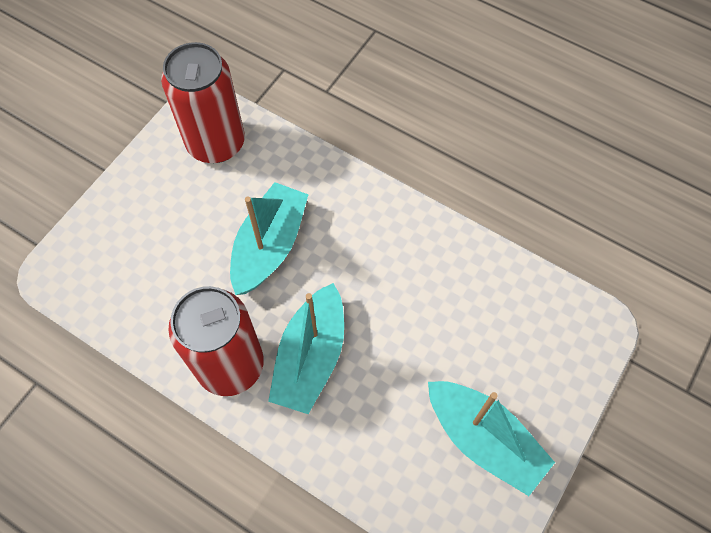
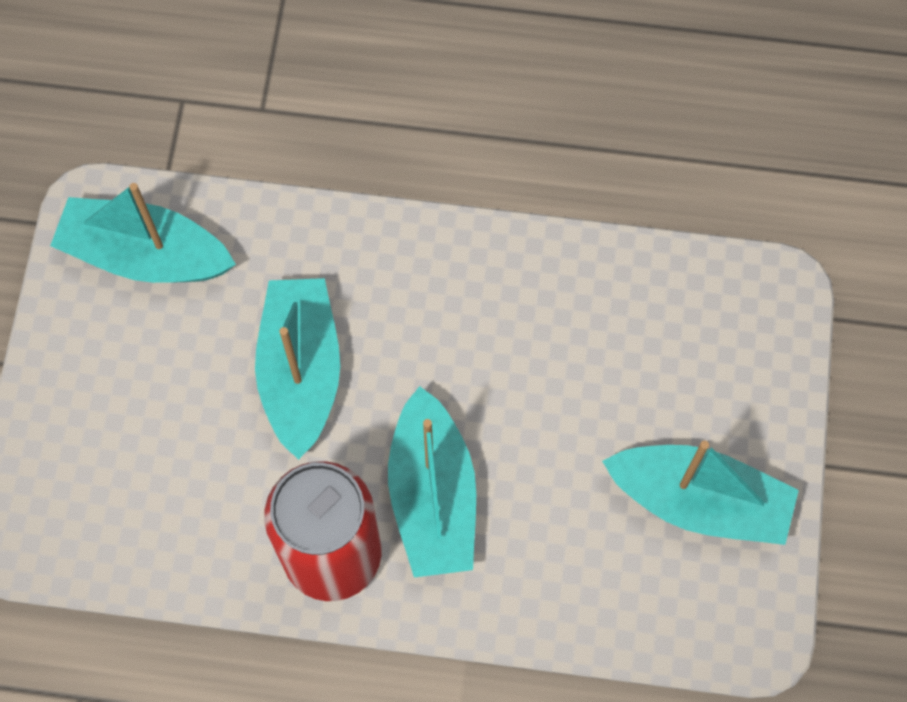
camera: 25 degrees left, 5 degrees up
red can [161,42,245,163] -> turquoise boat [50,183,236,283]

